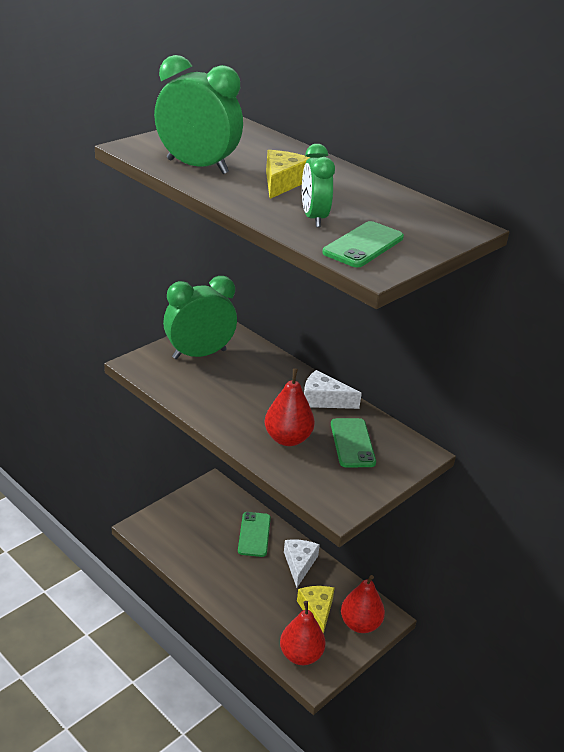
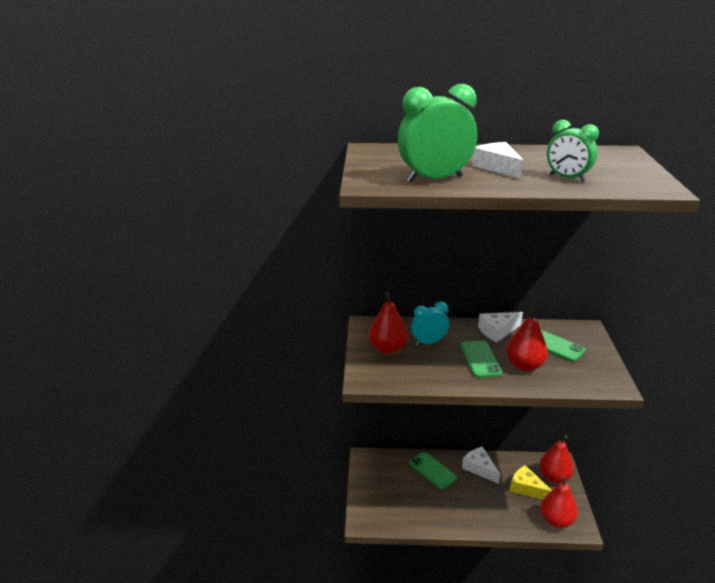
camera: 40 degrees left, 5 degrees down
green clock [163,276,237,359] -> red pear [369,292,408,354]
yellow cheese [266,150,311,199] -> white cheese [473,142,523,179]
green phone [322,221,404,267] -> green phone moved to [461,340,502,378]
none -> turquoise clock [411,302,449,346]

